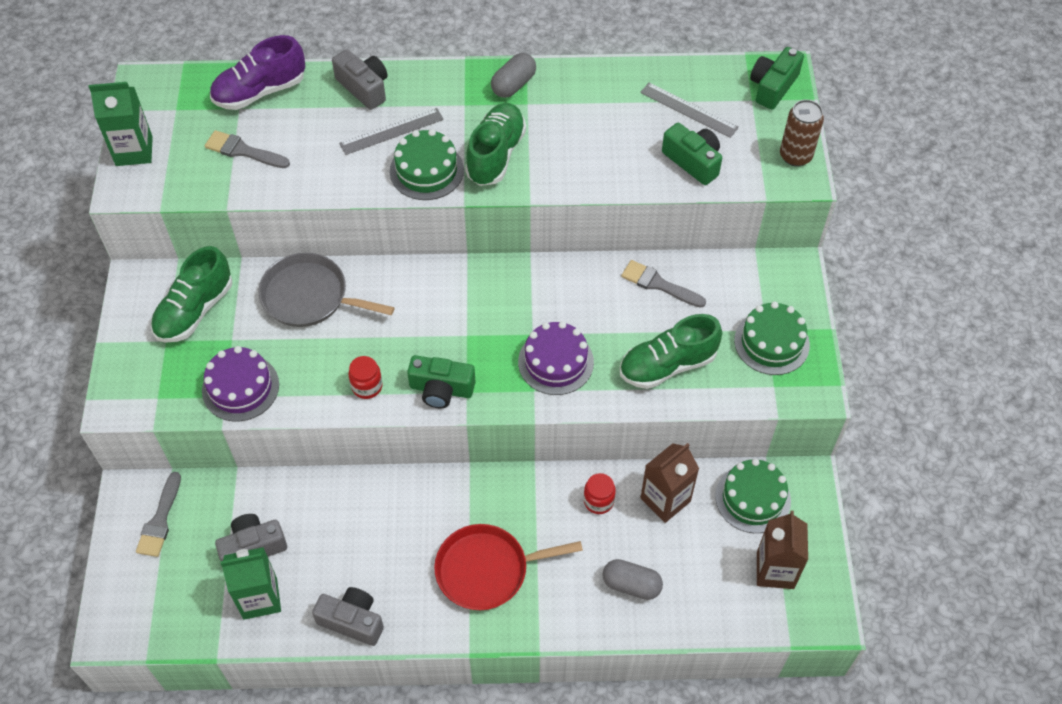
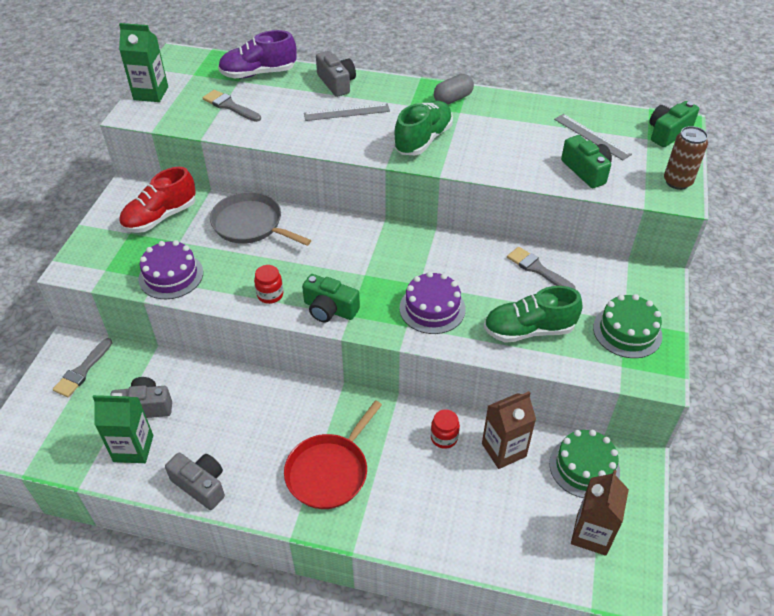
camera: 15 degrees right, 10 degrees down
green shoe [151,246,232,343] -> red shoe [119,167,196,233]
green cake [390,129,464,200] -> none
red pan [434,524,583,610] -> red pan turned 60 degrees counterclockwise [284,400,382,509]
grey capsule [602,559,663,600] -> none

